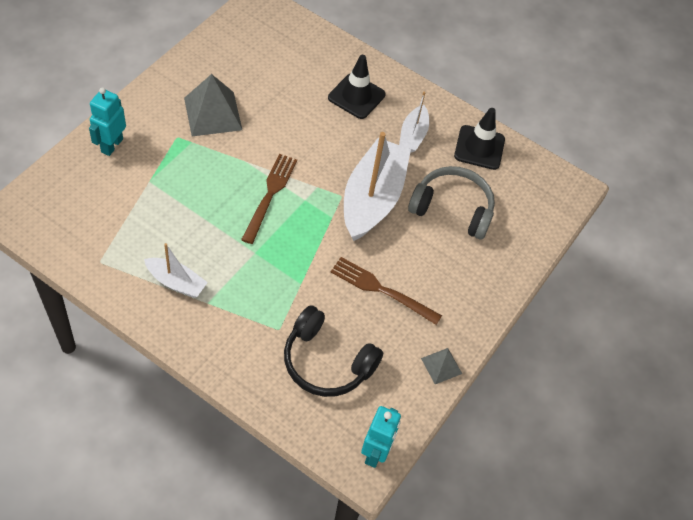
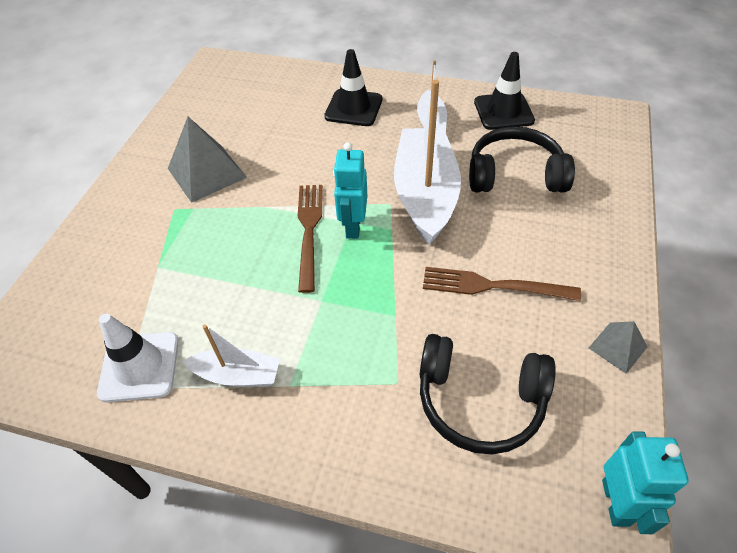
camera: 10 degrees left, 5 degrees down
turquoise robot [89,88,126,156] -> turquoise robot moved to [333,142,367,239]
grey headphones [408,166,495,240] -> black headphones [469,127,575,192]
none -> white traffic cone [97,313,179,402]

